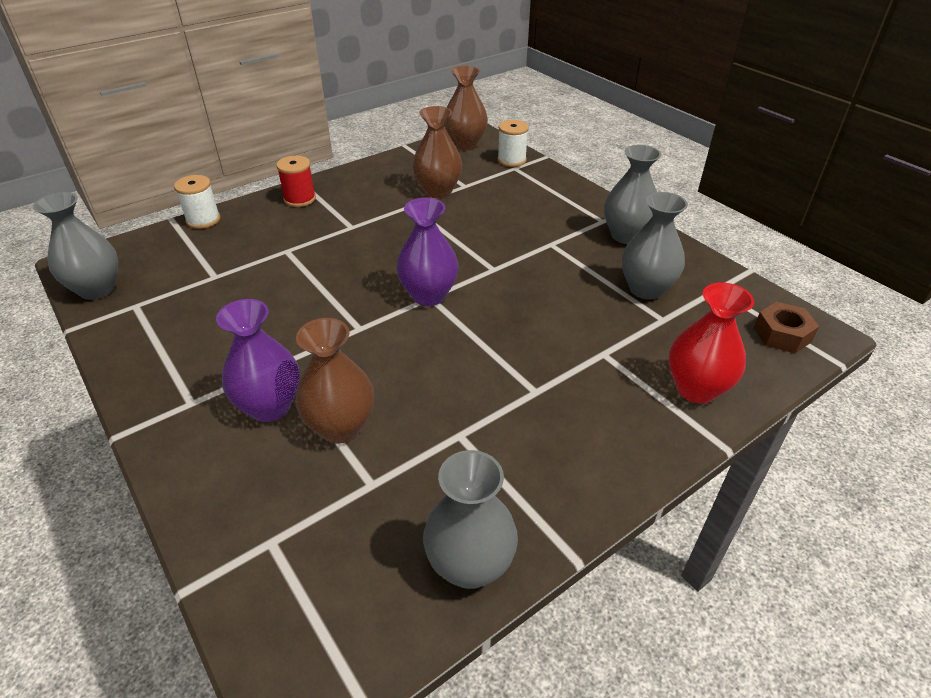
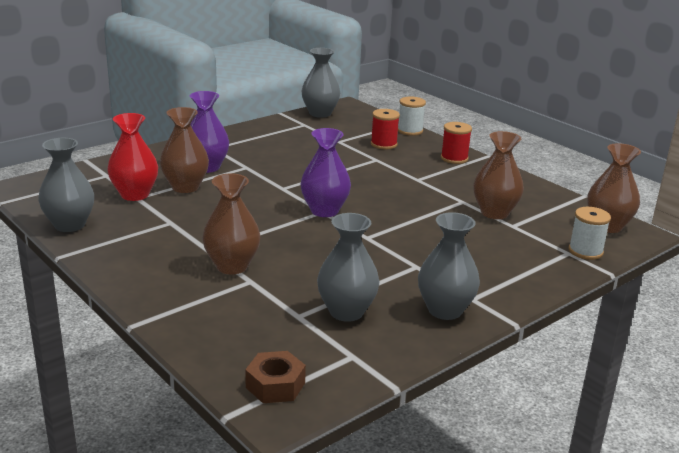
camera: 85 degrees right, 15 degrees down
red vase [669,282,754,403] -> red vase moved to [107,113,158,201]
none -> brown vase [202,173,260,274]
none -> red spool [371,109,400,149]

